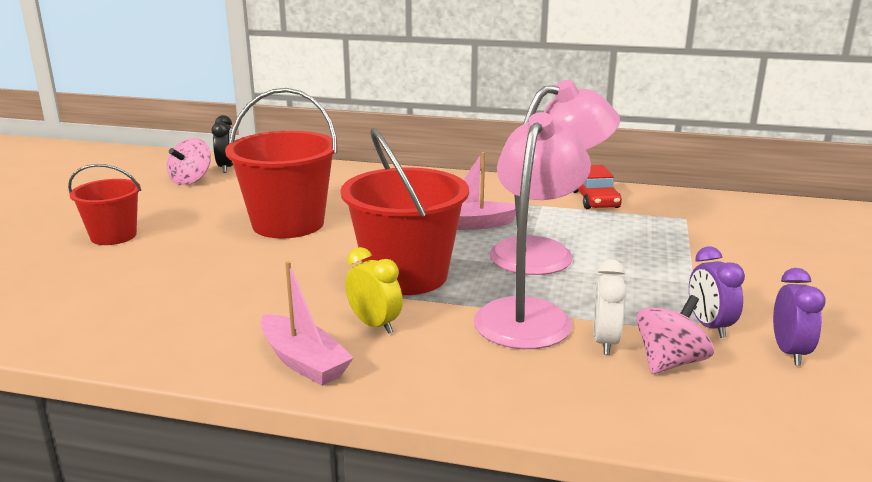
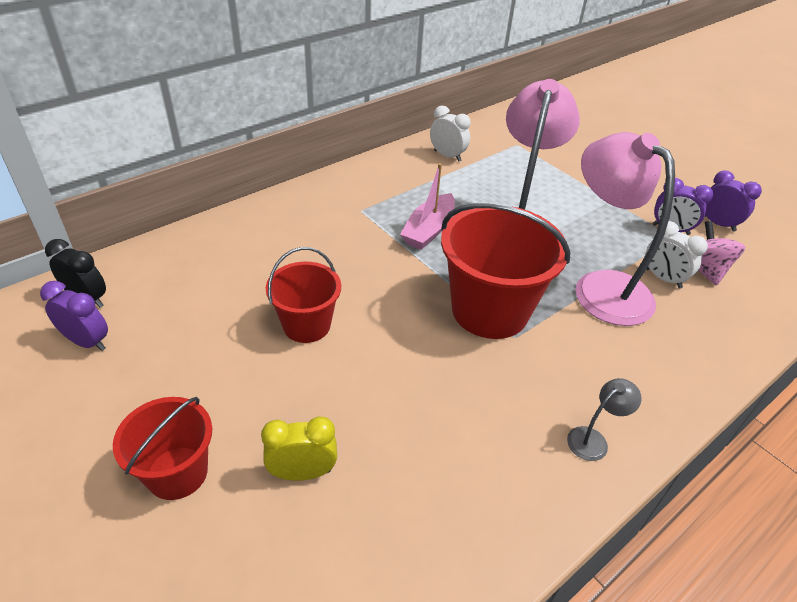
camera: 55 degrees left, 20 degrees up
pink spinning top [167,138,211,185] -> purple clock [40,281,108,351]
red bucket [225,88,338,239] -> red bucket [266,247,341,343], size x0.59
pink boat [260,261,353,386] -> grey lamp [567,378,641,461]
yellow clock [345,247,403,334] -> yellow clock moved to [261,416,337,481]
red car [573,165,622,209] -> white clock [430,105,470,161]

